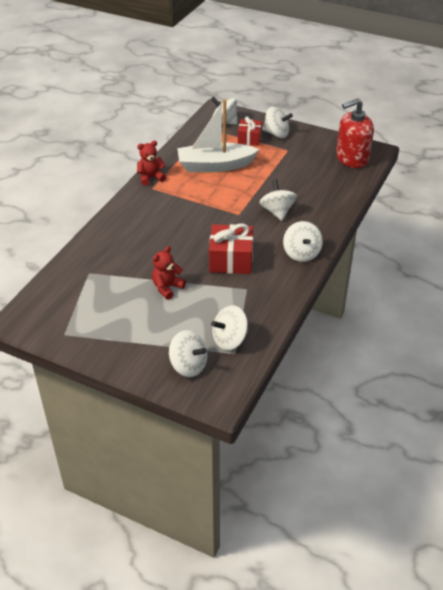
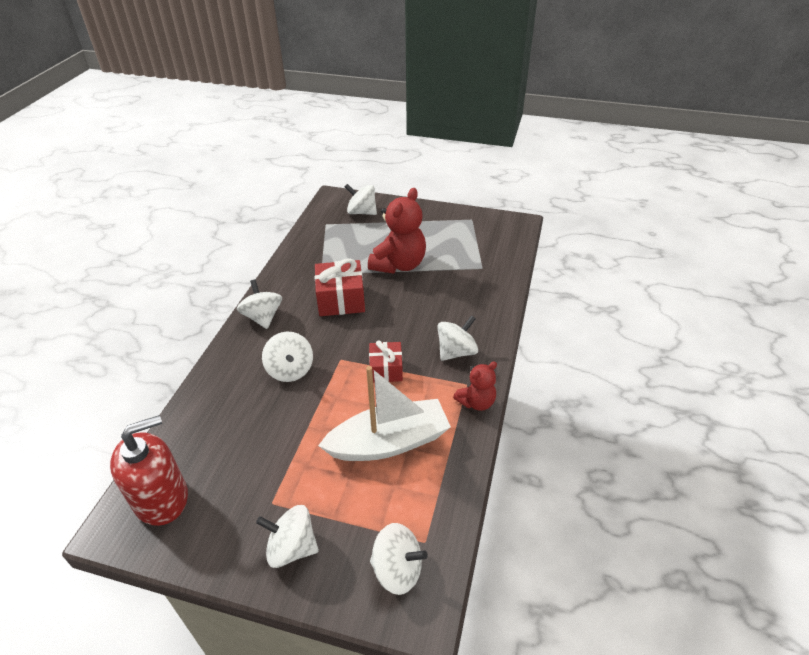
camera: 170 degrees right, 0 degrees up
red teddy bear [152,246,186,300] -> red teddy bear [368,188,426,274], size x1.78
white spinning top [211,305,248,350] -> white spinning top moved to [437,315,478,361]
red gift [238,117,262,146] -> red gift moved to [369,340,403,382]

